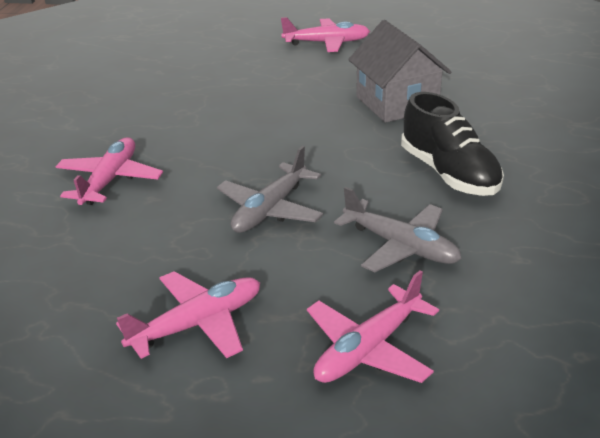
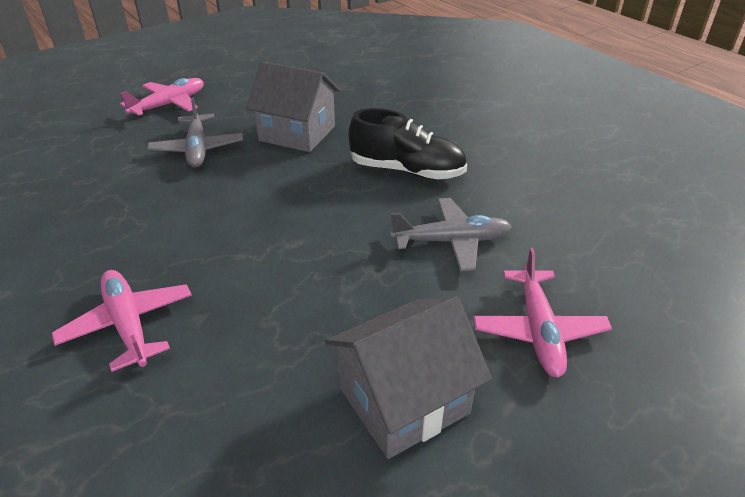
camera: 45 degrees left, 5 degrees up
pink plane [116,271,260,359] -> grey house [325,296,492,459]
grey plane [217,146,323,233] -> grey plane moved to [147,97,243,167]

